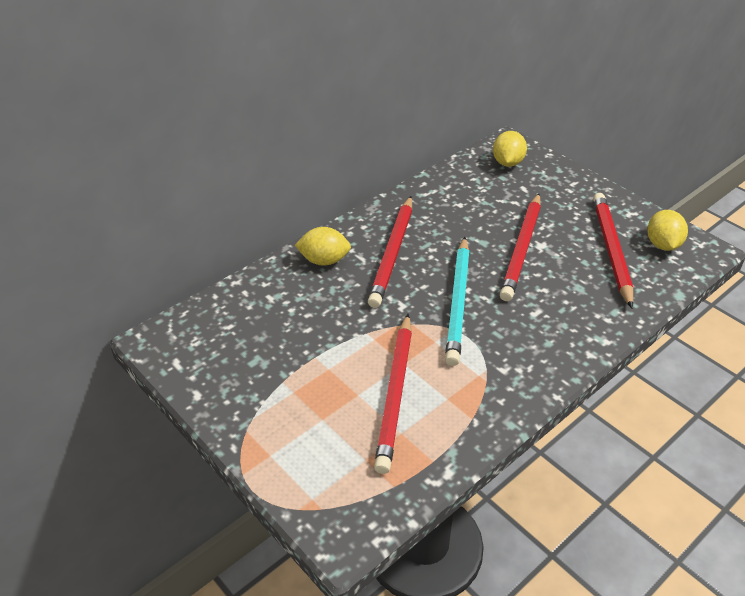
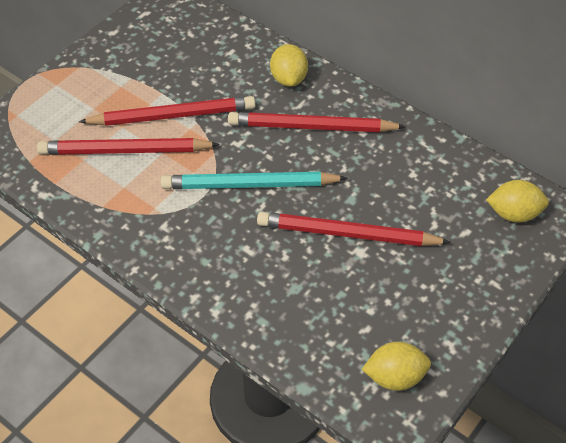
camera: 80 degrees right, 10 degrees up
red pencil [593,193,633,308] -> red pencil moved to [79,96,256,126]

